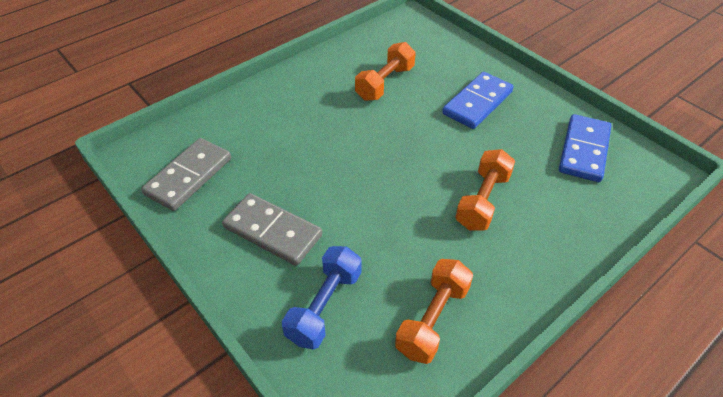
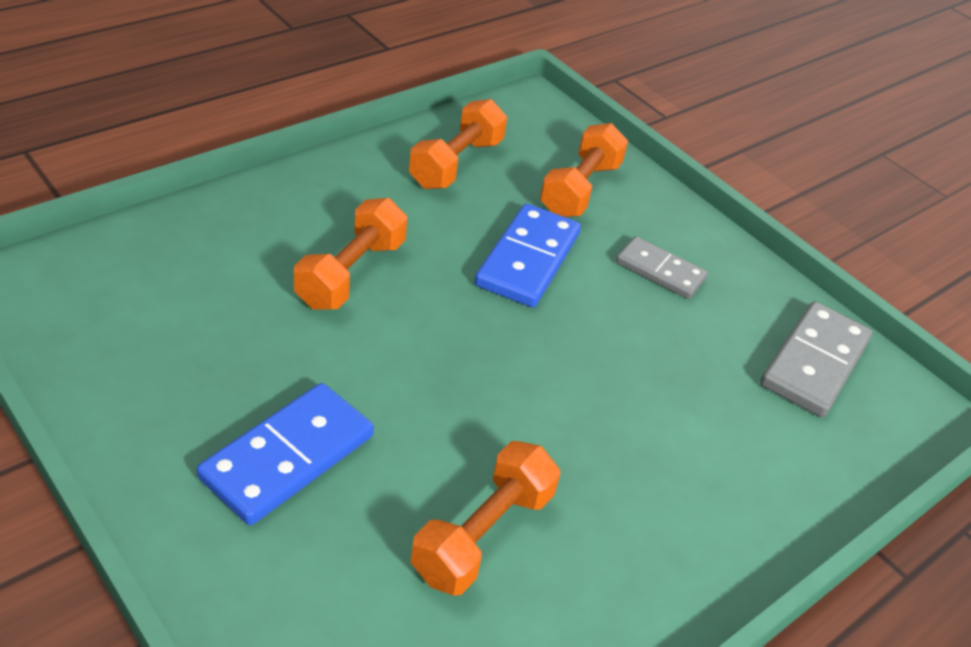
camera: 175 degrees right, 5 degrees down
grey domino [222,193,322,266] -> grey domino [616,236,708,299], size x0.65
blue dumbbell [282,246,362,350] -> orange dumbbell [540,123,628,217]
blue domino [559,114,611,182] -> blue domino moved to [475,203,581,307]

